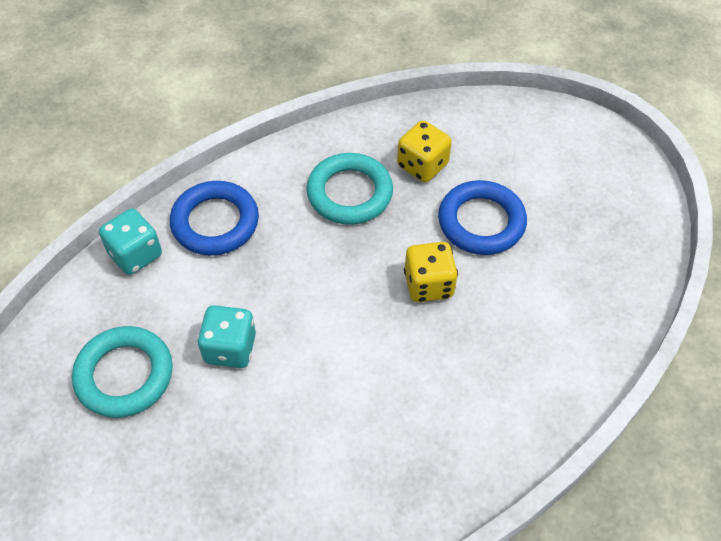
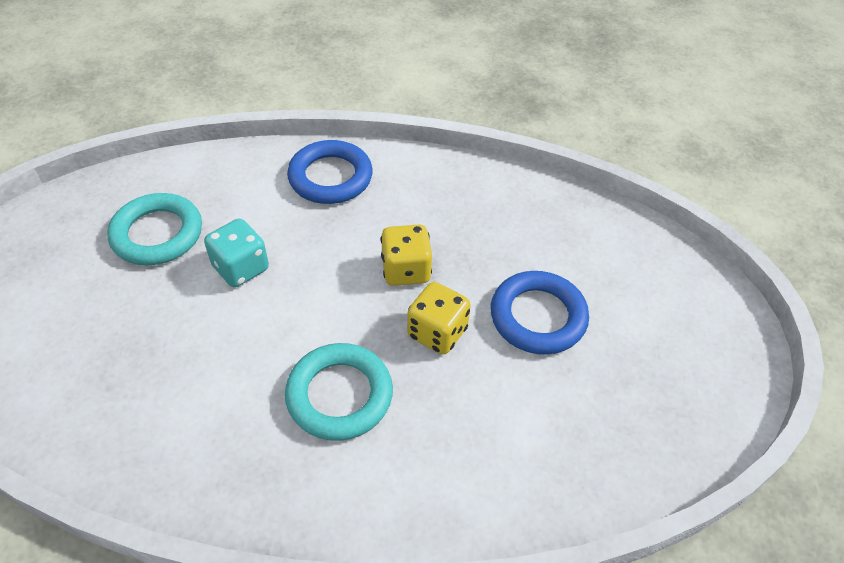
camera: 40 degrees right, 5 degrees down
turquoise dice [99,209,162,275] -> none
turquoise ring [306,153,393,225] -> turquoise ring moved to [285,343,393,441]
yellow dice [397,121,452,182] -> yellow dice moved to [381,225,432,286]

